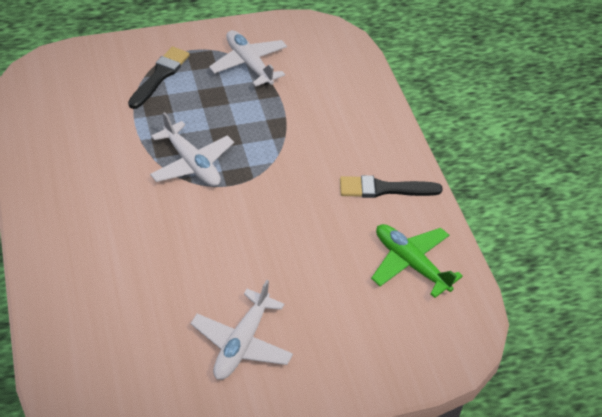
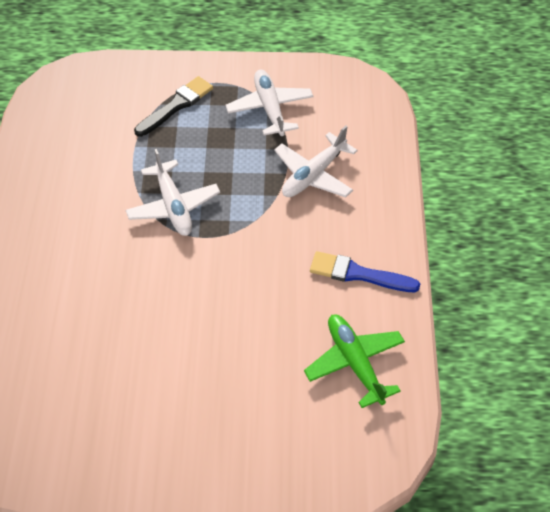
camera: 20 degrees right, 5 degrees up
white plane [191,280,293,380] -> white plane moved to [274,126,358,198]
black brush [340,175,443,198] -> blue brush [310,251,420,292]

